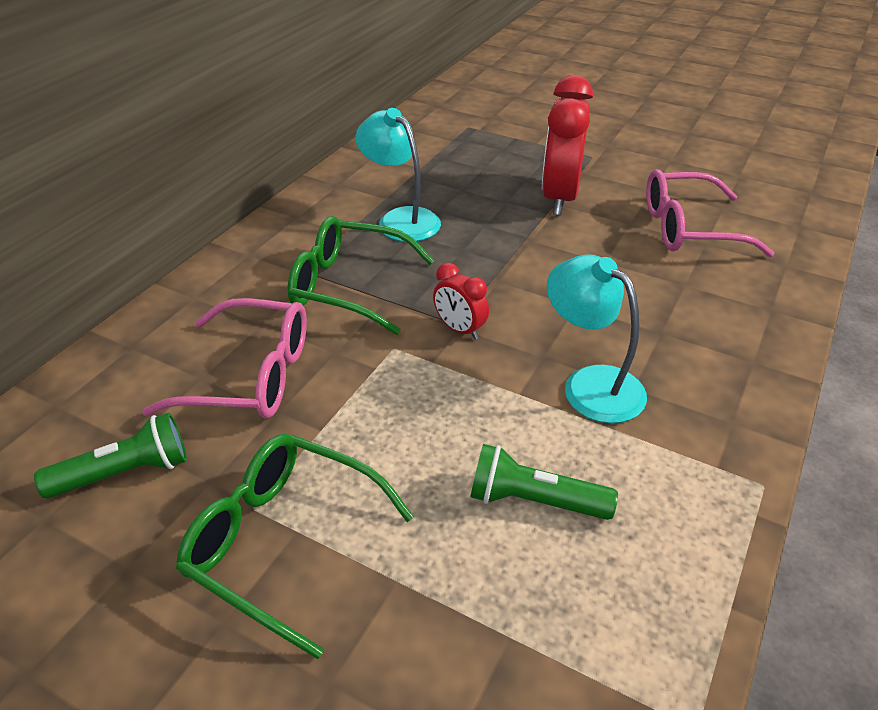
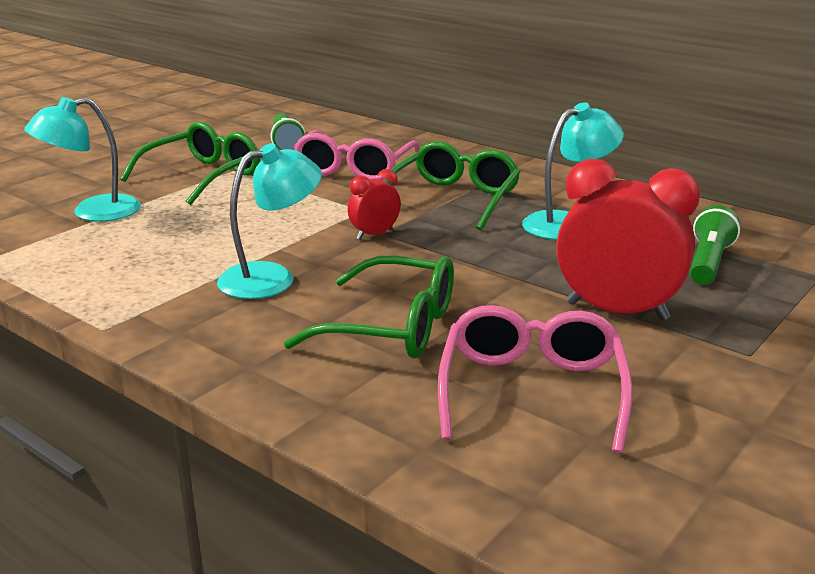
camera: 100 degrees right, 15 degrees down
green flashlight [470,444,618,520] -> green flashlight moved to [690,205,740,285]
none -> turquoise lamp [24,97,141,222]
none -> green glasses [284,255,454,359]

